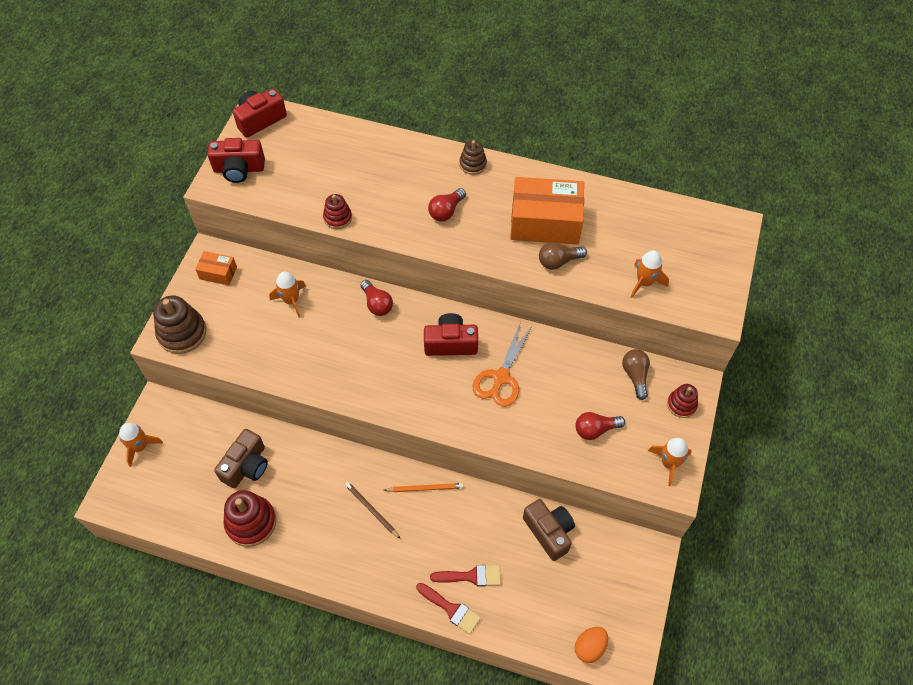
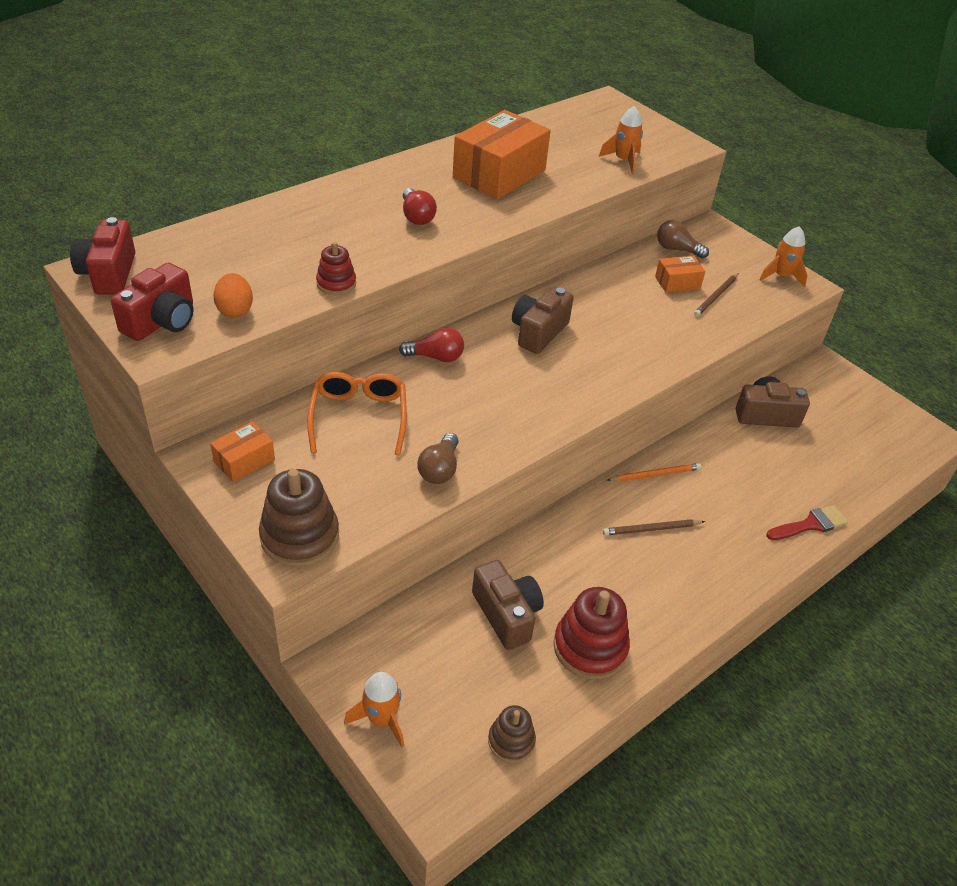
camera: 60 degrees left, 15 degrees down
orange rocket [269,271,306,318] -> orange glasses [307,372,407,456]
orange pencil [384,483,464,492] -> orange pencil turned 45 degrees clockwise [607,463,701,482]
red camera [424,313,478,356] -> brown camera [512,287,574,354]
red brush [430,565,501,587] -> none
brown stacking toy [459,140,487,175] -> brown stacking toy moved to [488,705,536,763]
orange scissors [473,322,532,407] -> none
brown light bulb [539,242,587,270] -> brown light bulb moved to [418,433,459,484]
red light bulb [575,412,625,440] -> brown pencil [694,273,738,316]
orange egg [575,627,608,663] -> orange egg moved to [214,273,253,318]
red stacking toy [667,384,698,418] -> none
none -> orange box [655,255,706,293]

